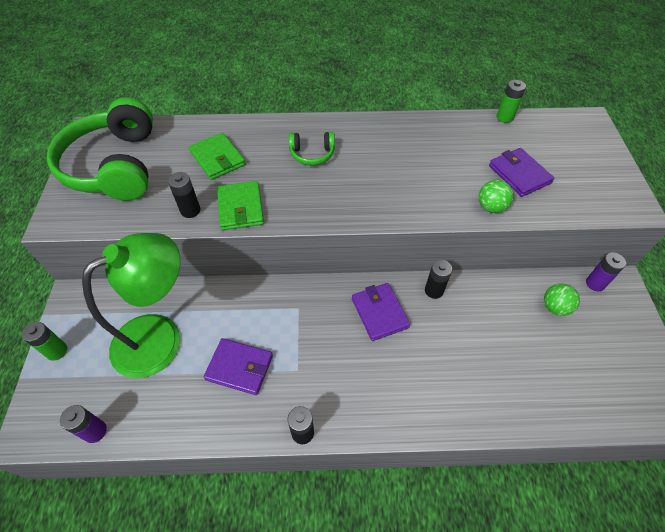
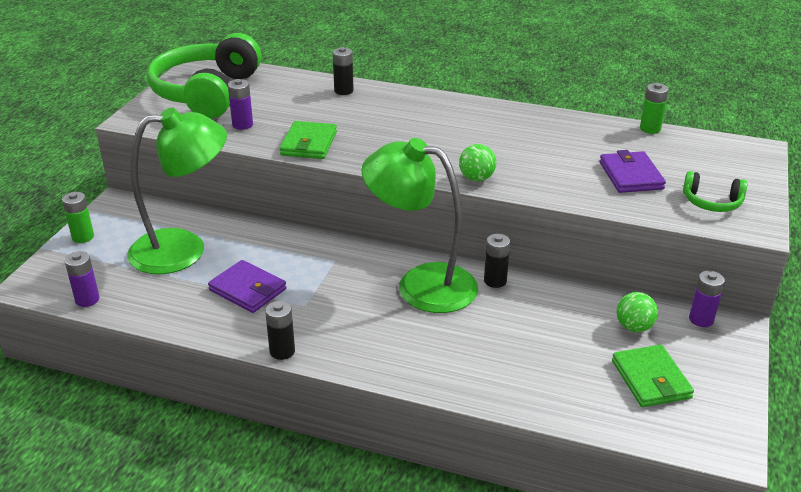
camera: 20 degrees right, 20 degrees down
black battery [168,172,200,218] -> black battery moved to [333,47,354,95]
green wallet [189,133,246,180] -> green wallet moved to [612,345,694,407]
green headphones [289,132,335,166] -> green headphones moved to [683,171,747,212]
purple wallet [352,283,411,341] -> green lamp [361,138,478,313]
green ball [479,180,514,213] -> green ball moved to [459,144,496,181]
none -> purple battery [228,79,253,130]

